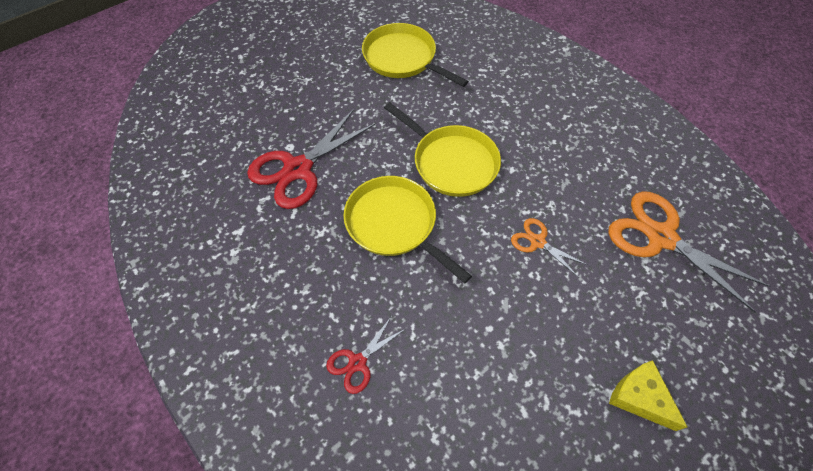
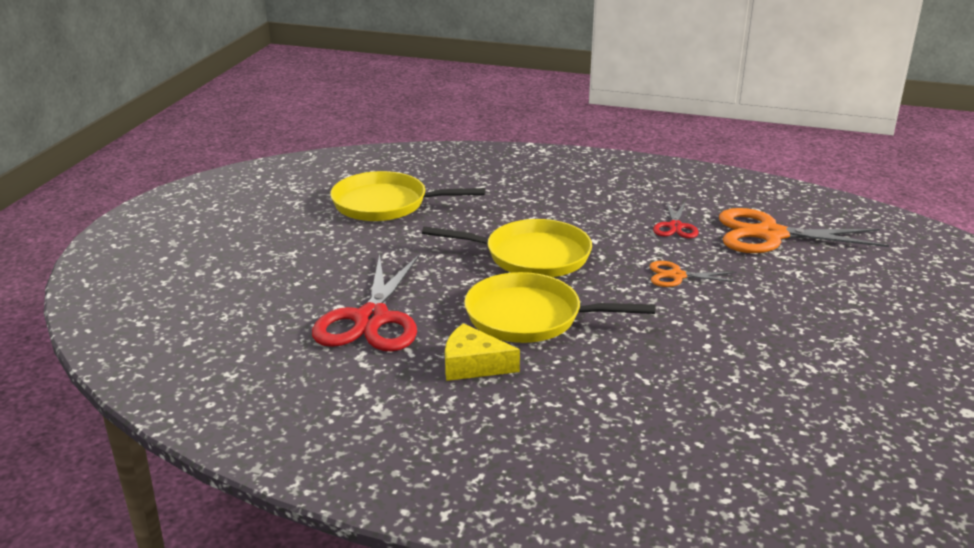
camera: 35 degrees left, 30 degrees down
red scissors [326,316,405,394] -> red scissors moved to [653,201,699,238]
yellow cheese [609,360,687,431] -> yellow cheese moved to [445,323,520,381]

